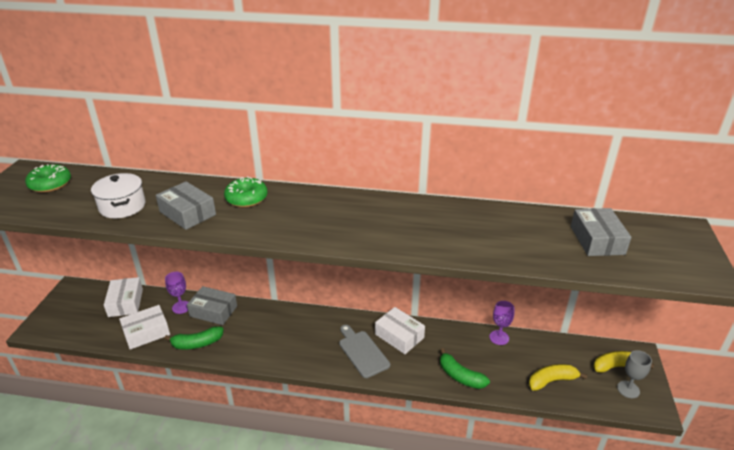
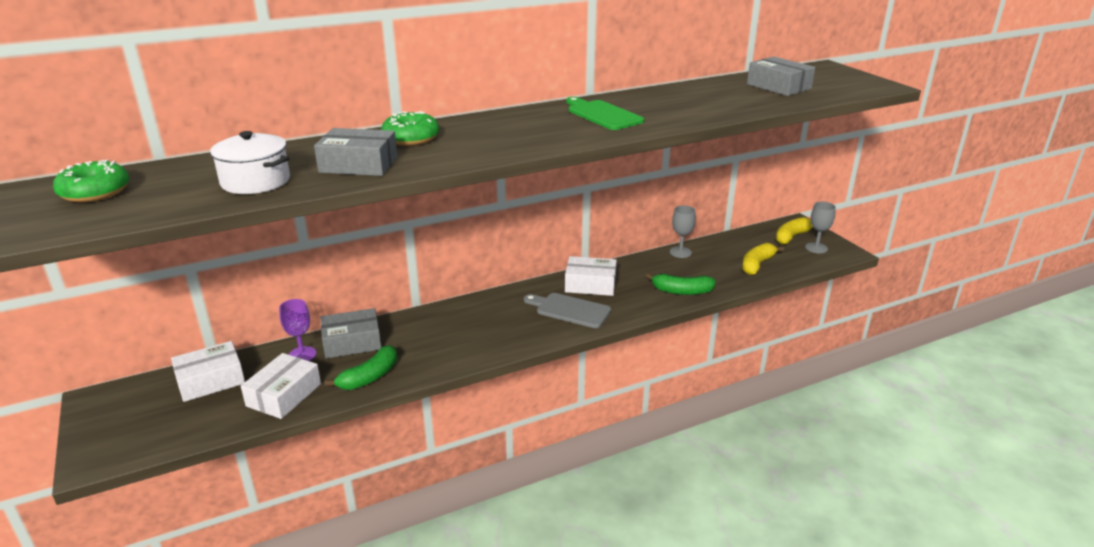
camera: 35 degrees left, 5 degrees down
white box [104,277,143,317] -> white box turned 75 degrees counterclockwise [171,341,245,402]
purple goblet [489,301,514,345] -> grey goblet [670,206,696,258]
none -> green cutting board [566,97,644,130]

